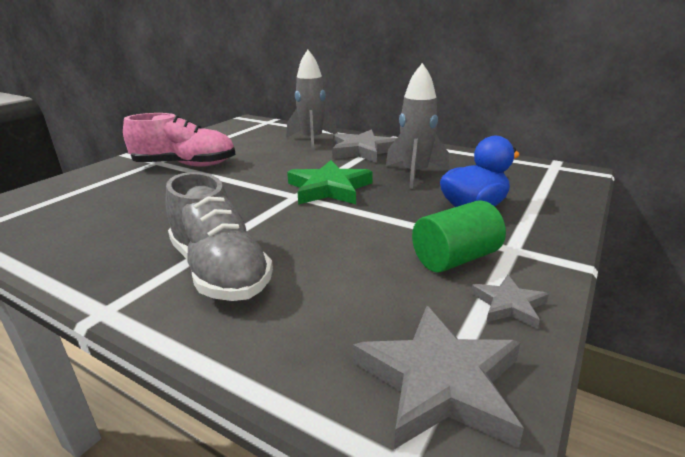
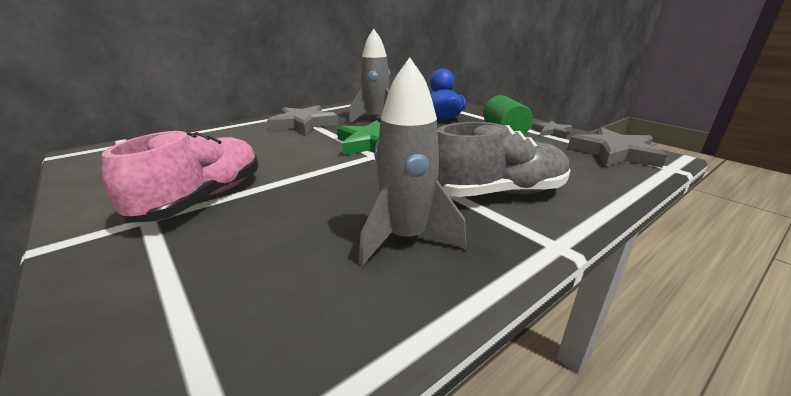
camera: 70 degrees left, 0 degrees up
grey rocket [287,50,337,150] -> grey rocket moved to [359,58,466,266]

